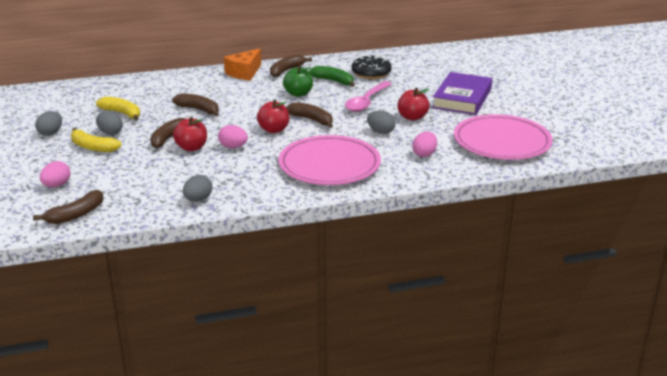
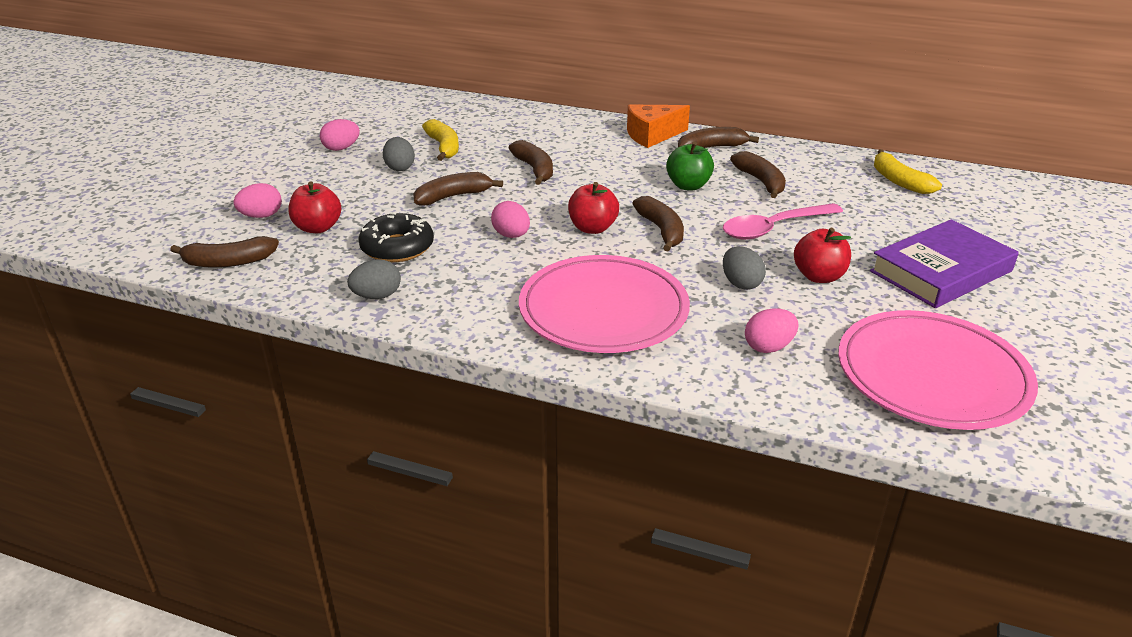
camera: 35 degrees right, 5 degrees up
grey egg [35,111,62,136] -> pink egg [320,119,360,151]
yellow banana [71,128,122,152] -> yellow banana moved to [874,149,942,194]
red apple [173,117,207,151] -> red apple moved to [288,181,341,233]
green banana [308,66,355,87] -> brown banana [730,151,786,198]
black donut [352,55,392,79] -> black donut moved to [358,212,434,262]

